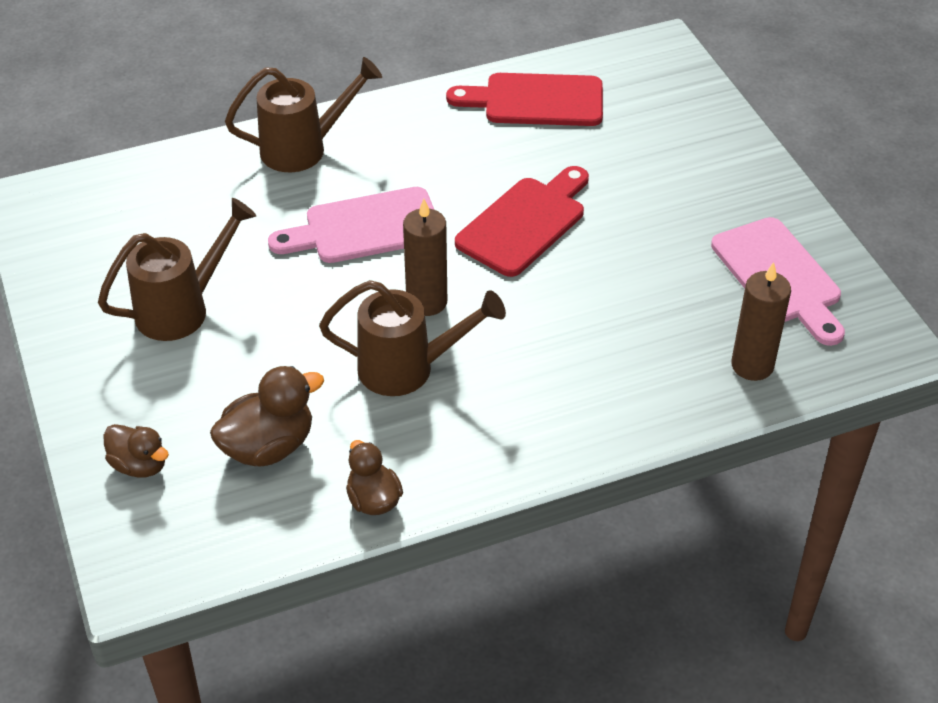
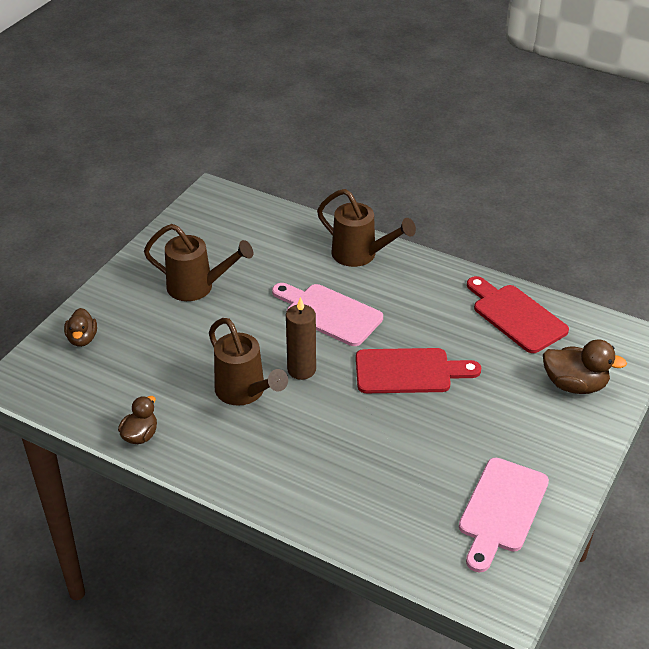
camera: 50 degrees right, 5 degrees down
brown duck [210,366,324,467] -> brown duck moved to [543,339,627,394]
brown candle [731,262,791,381] -> none

